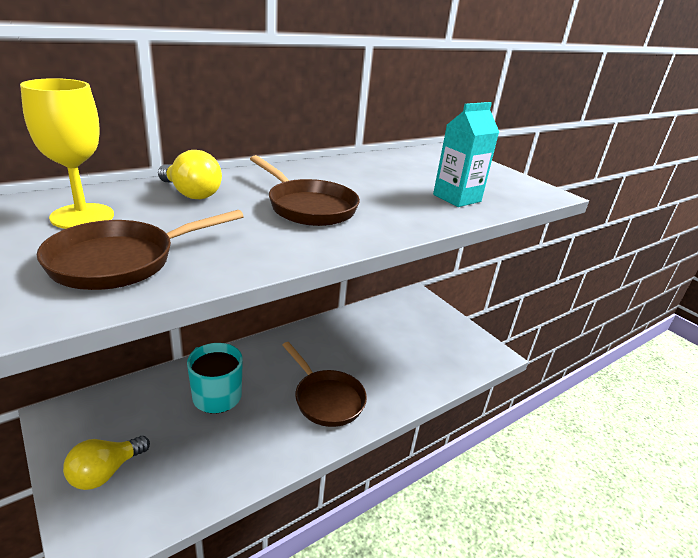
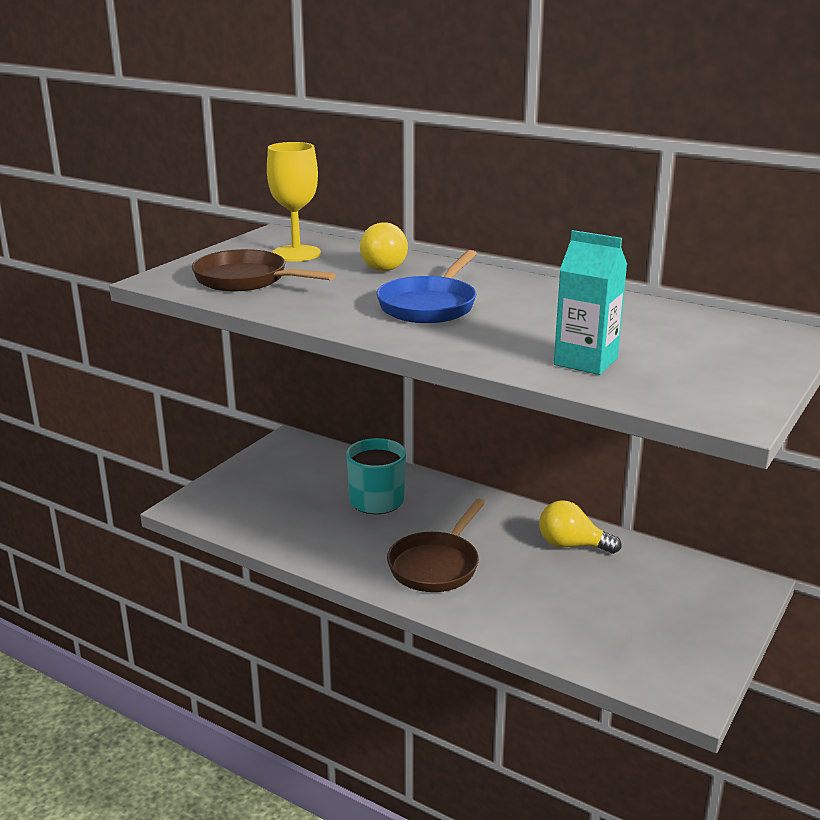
camera: 70 degrees right, 5 degrees down
yellow light bulb [63,436,150,490] -> yellow light bulb moved to [539,500,621,554]
brown pan [250,155,360,226] -> blue pan [376,250,477,323]

